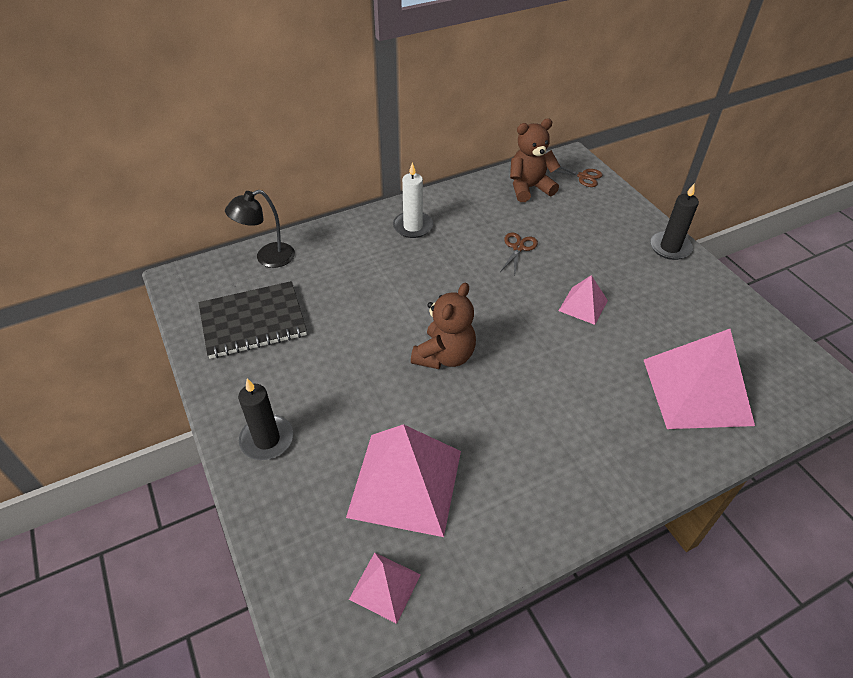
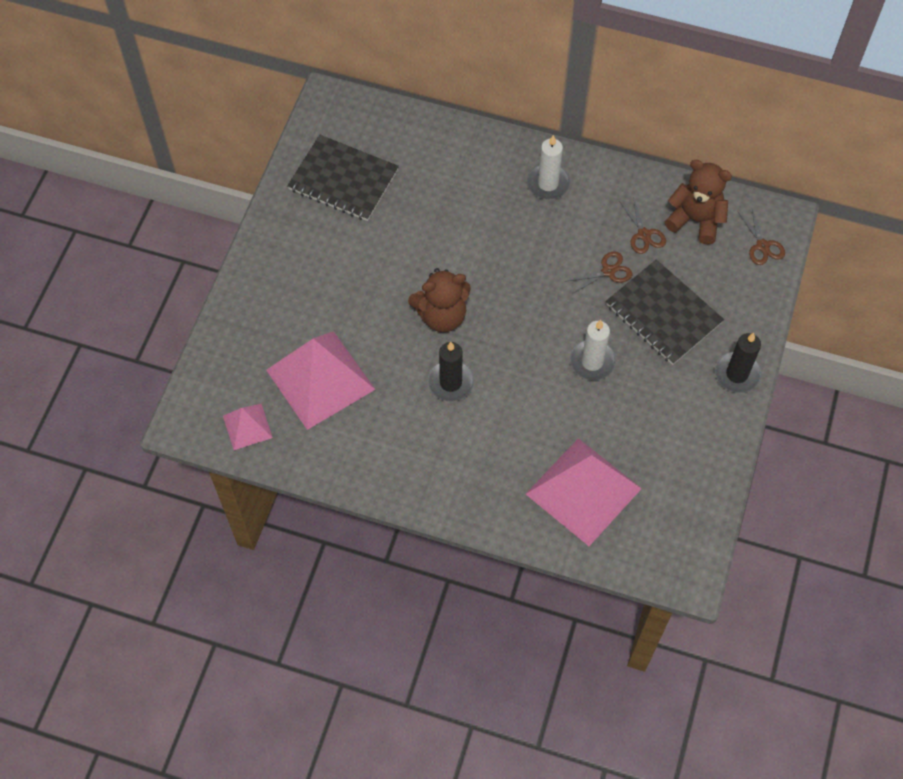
camera: 45 degrees right, 15 degrees up
black lamp [225,190,295,268] -> none
black candle [238,378,293,460] -> black candle moved to [428,342,474,402]
pink pyramid [558,275,608,325] -> white candle [570,320,616,380]
none -> black notebook [606,259,724,365]
none -> brown scissors [619,197,666,254]

